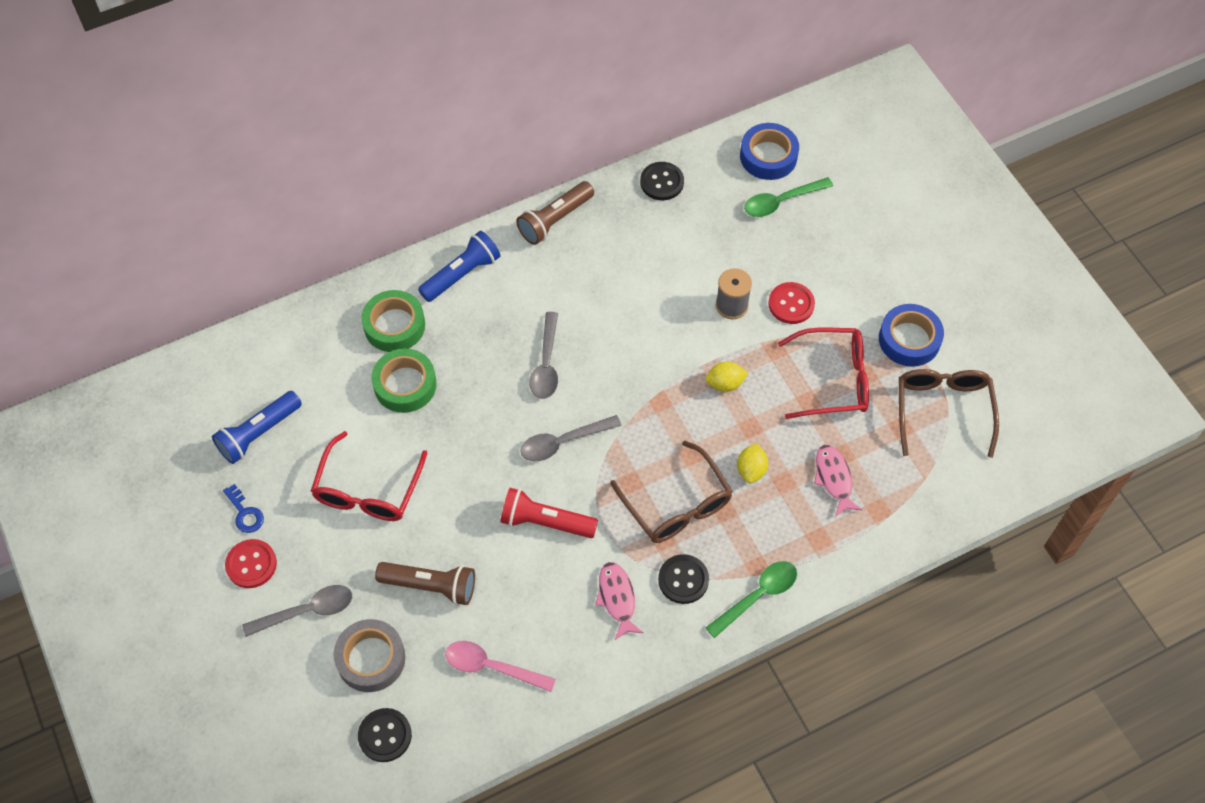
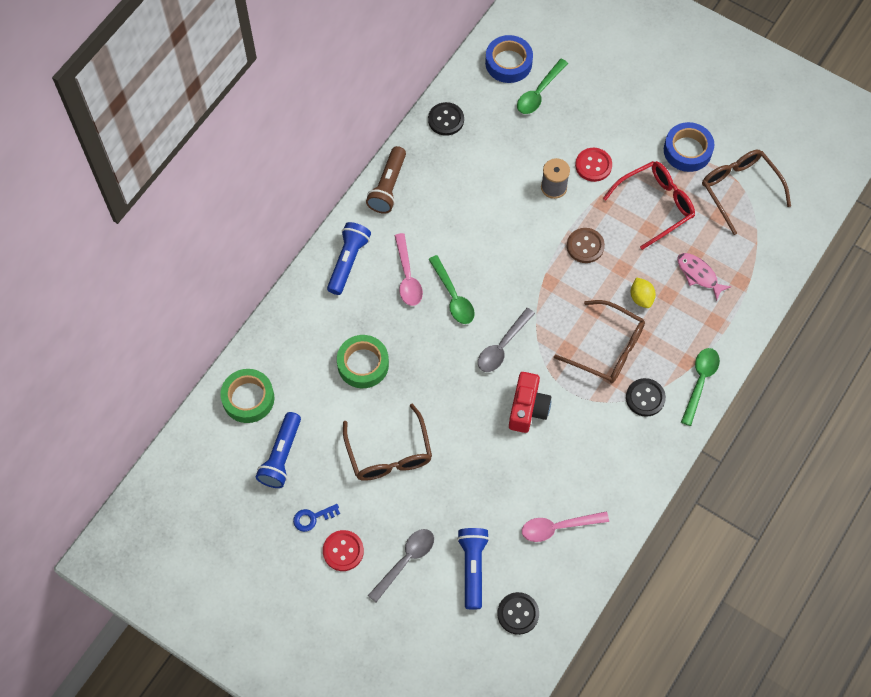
camera: 30 degrees left, 5 degrees up
blue key [223,484,264,533] -> blue key turned 135 degrees clockwise [293,504,340,532]
red glasses [311,431,428,521] -> brown glasses [343,404,432,481]
grey tape [333,619,406,692] -> blue flashlight [457,528,489,610]
green tape [361,290,425,352] -> green tape moved to [220,369,274,423]
brown flashlight [375,562,475,605] -> none
red flashlight [500,488,598,538] -> red camera [509,372,551,433]
grey spoon [530,312,558,399] -> green spoon [429,255,475,324]
pink fish [595,562,643,640] -> none
yellow lemon [706,362,748,392] -> brown button [567,228,605,263]
none -> pink spoon [394,233,423,306]

